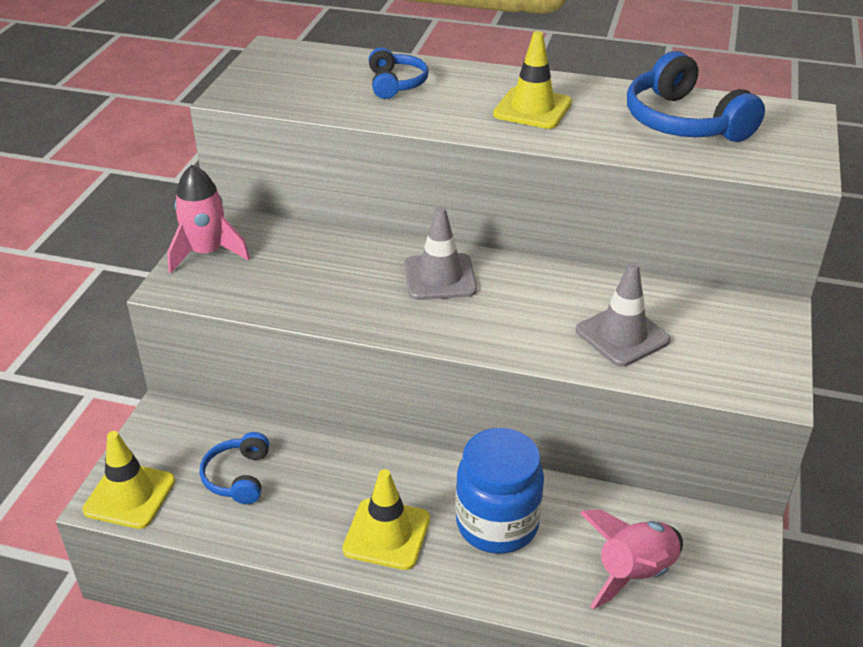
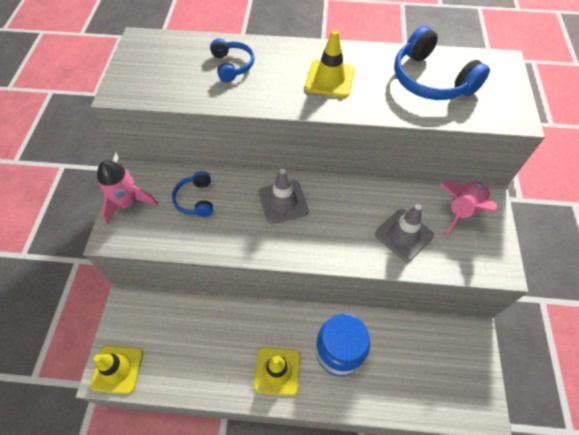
camera: 10 degrees left, 20 degrees up
blue headphones [200,432,269,504] -> blue headphones moved to [172,171,213,217]
pink rocket [580,509,683,609] -> pink rocket moved to [440,180,497,236]

